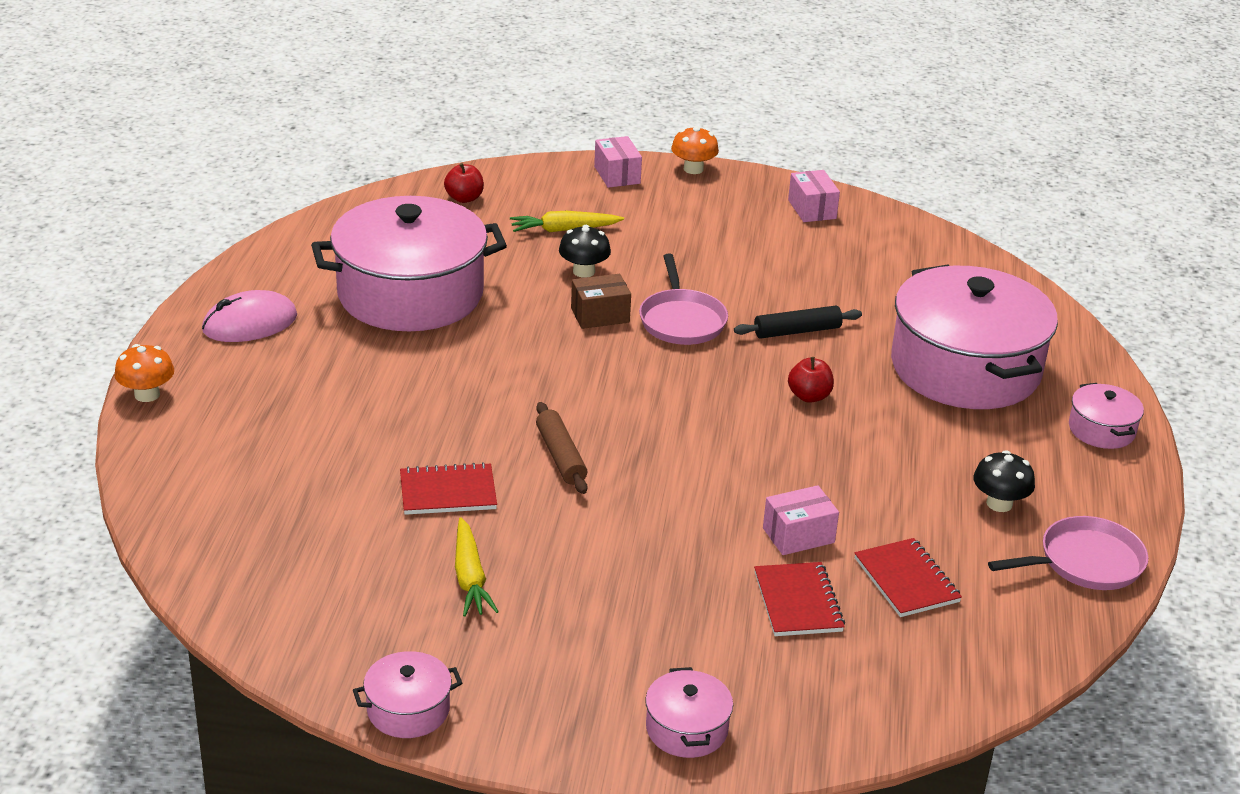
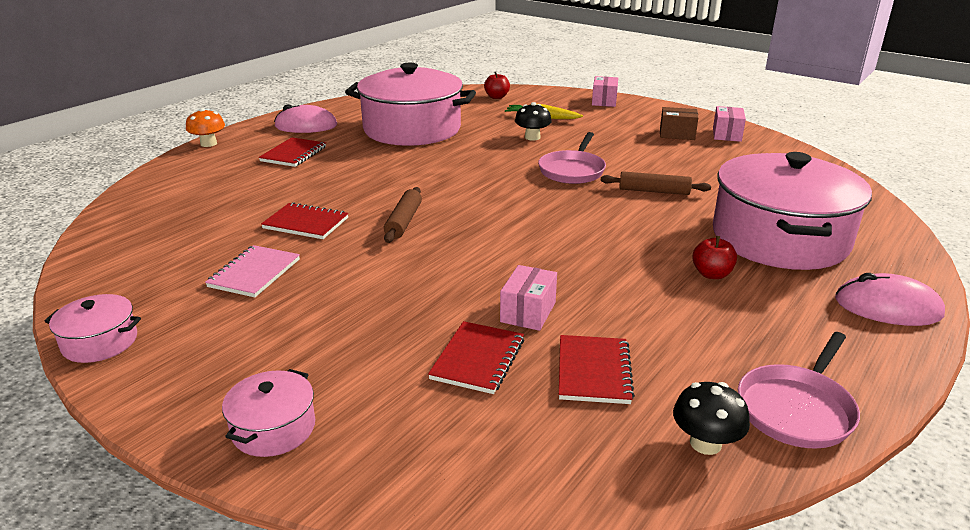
camera: 30 degrees right, 5 degrees down
yellow carrot [455,517,499,617] -> pink notebook [205,245,300,297]
brown box [571,274,631,329] -> brown box moved to [660,107,698,140]
orange mushroom [671,126,719,174] -> none
black rolling pin [734,306,862,339] -> brown rolling pin [601,171,711,195]
pink box [763,485,839,555] -> pink box turned 75 degrees counterclockwise [500,265,557,331]
red apple [788,357,834,403] -> red apple moved to [692,236,737,279]
black mushroom [973,450,1035,512] -> black mushroom moved to [673,382,750,455]
pink pan [988,516,1148,590] -> pink pan turned 120 degrees clockwise [738,332,860,449]
pink pot [1069,383,1144,449] -> pink mouse [835,273,945,326]
none -> red notebook [259,137,326,167]

